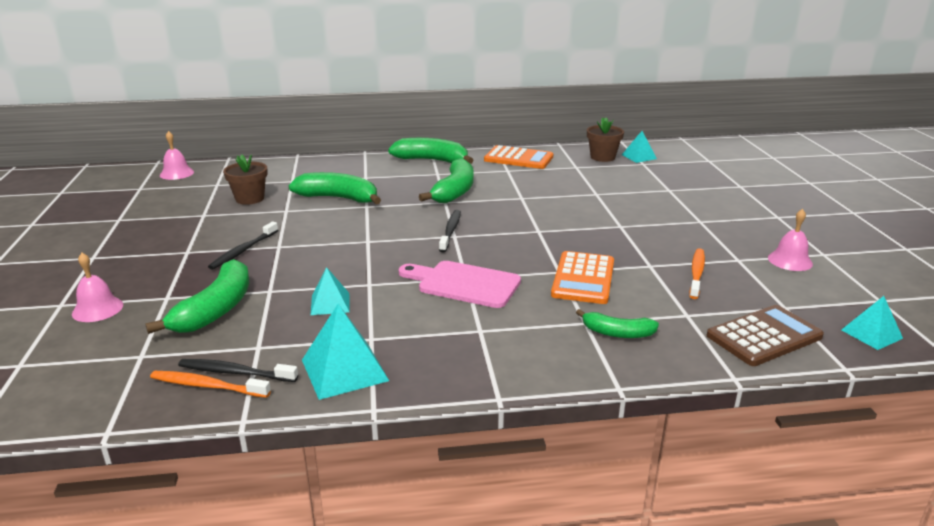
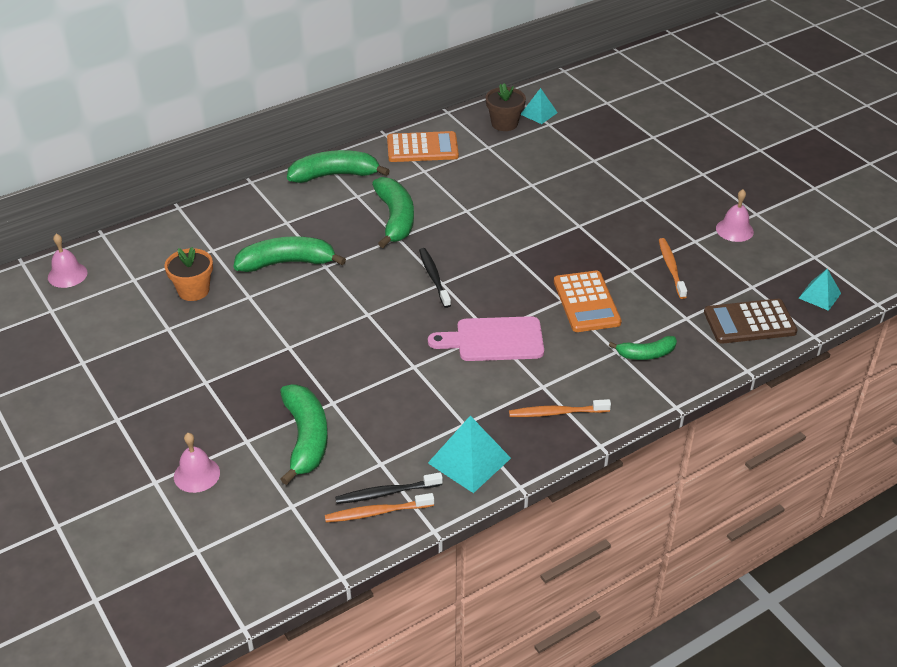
camera: 25 degrees left, 15 degrees up
black toothbrush [208,222,278,270] -> none
brown flower pot [223,155,268,205] -> orange flower pot [164,247,213,301]
turquoise pyramid [311,267,350,315] -> none
brown calculator [707,305,824,366] -> brown calculator turned 135 degrees counterclockwise [704,299,798,344]
none -> orange toothbrush [509,399,611,417]

